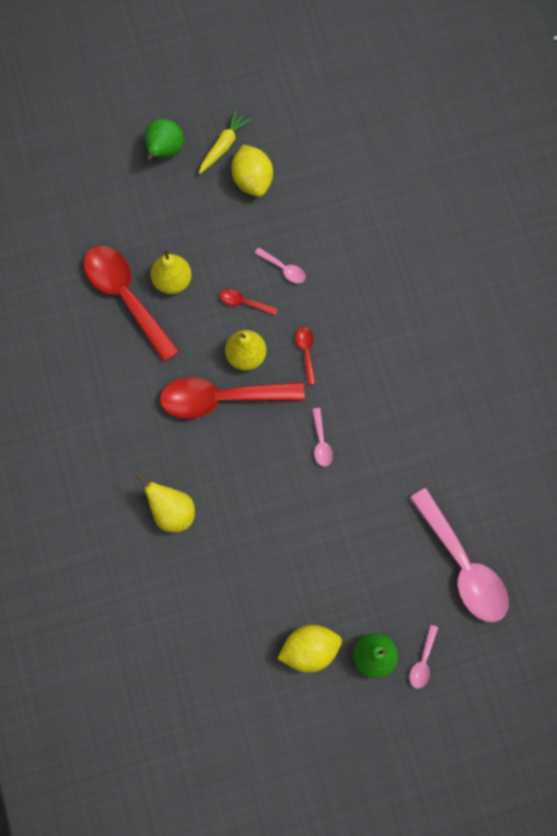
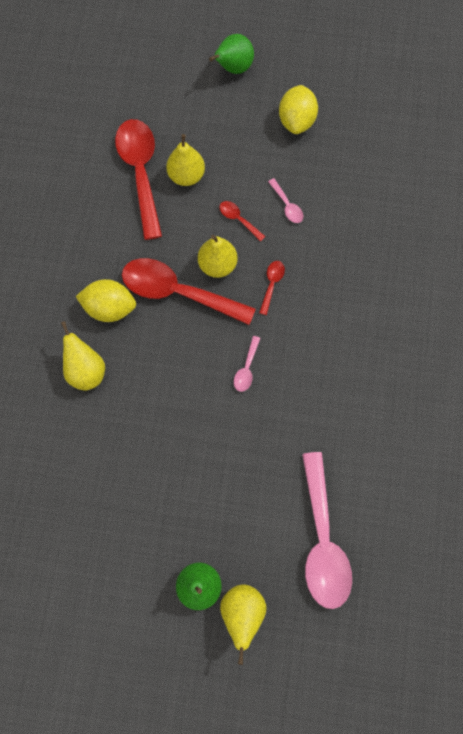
camera: 25 degrees right, 0 degrees up
yellow carrot [199,110,251,174] -> none
yellow lemon [277,625,342,673] -> yellow lemon moved to [75,279,136,322]
pink spoon [410,625,438,689] -> yellow pear [220,584,266,665]

